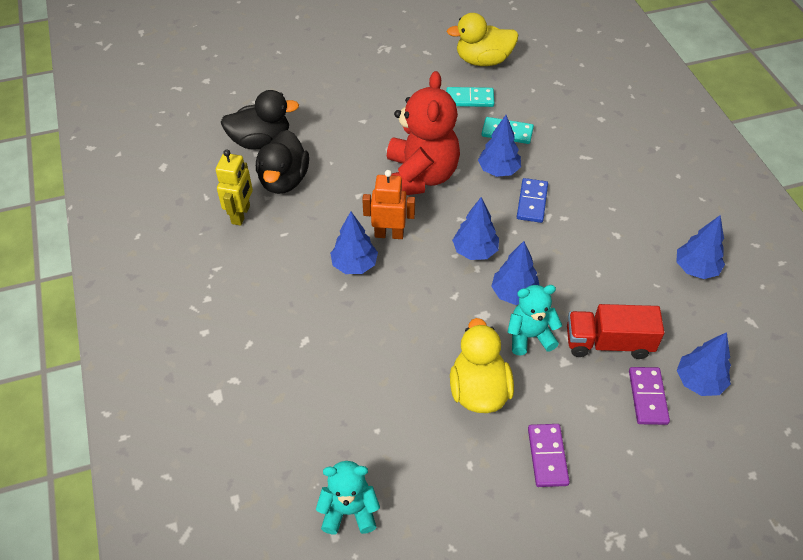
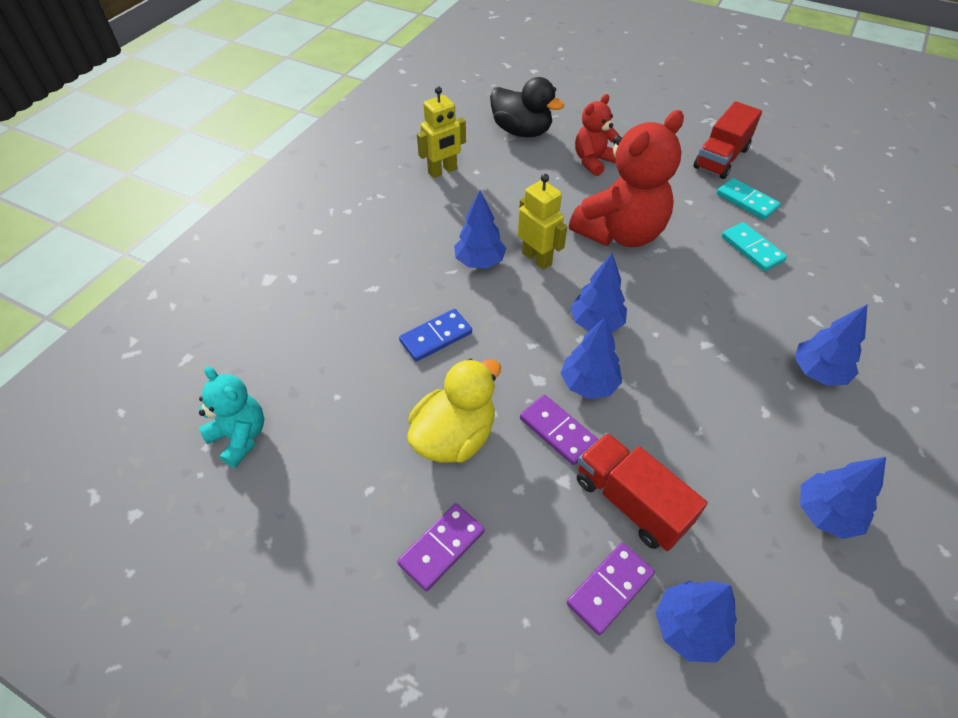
camera: 45 degrees right, 0 degrees up
black duck [256,130,309,194] -> none
orange robot [362,170,415,239] -> yellow robot [518,174,567,270]
yellow duck [447,13,518,66] -> none
blue tree [478,115,521,177] -> blue tree moved to [795,305,867,386]
turquoise teddy bear [508,285,562,355] -> purple domino [520,395,598,465]
blue domino [517,178,548,223] -> blue domino moved to [399,309,472,362]
none -> red teddy bear [575,94,619,176]
none -> red truck [694,101,762,179]

